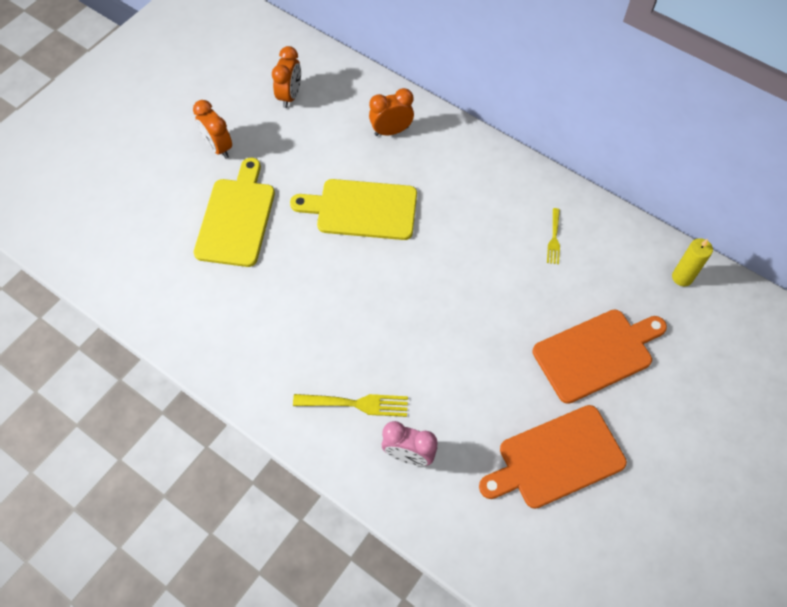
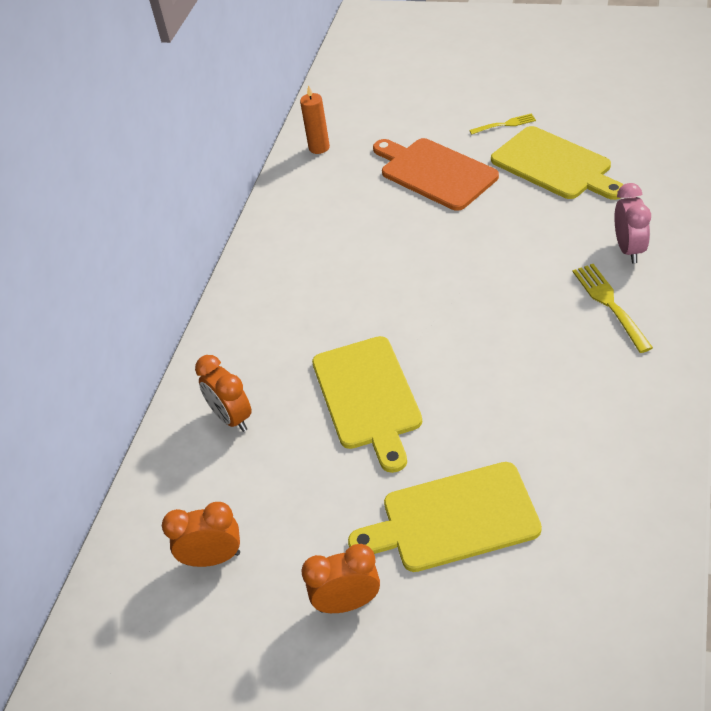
camera: 105 degrees left, 15 degrees down
orange clock [193,100,232,159] -> orange clock turned 135 degrees counterclockwise [301,544,380,613]
orange cutting board [479,405,627,509] -> yellow cutting board [491,126,624,200]
yellow fork [547,208,560,264] -> yellow fork moved to [469,113,536,135]
yellow candle [672,238,713,286] -> orange candle [300,85,330,154]

